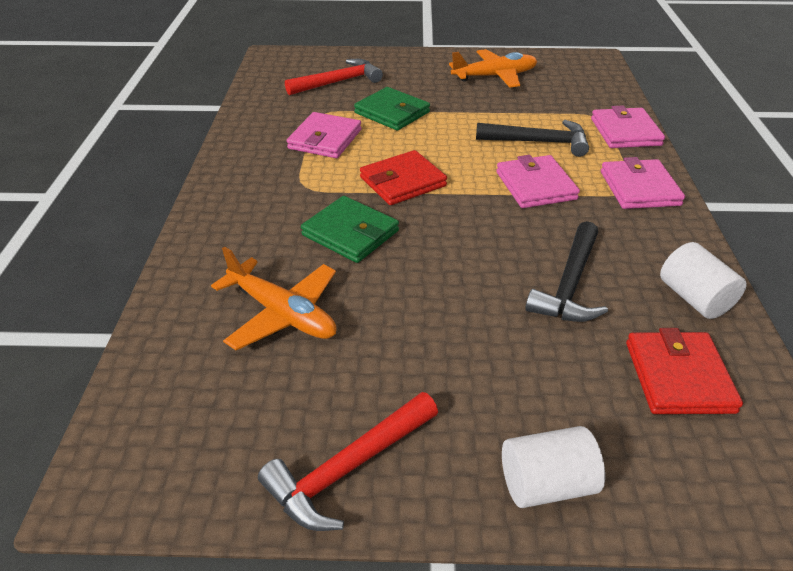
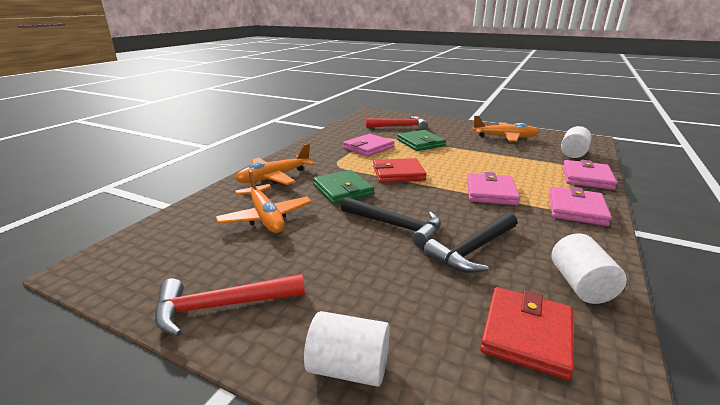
camera: 25 degrees right, 15 degrees down
black hammer [476,120,589,157] -> black hammer moved to [341,197,441,248]
none -> orange plane [235,144,315,185]
none -> white cylinder [561,126,592,158]

